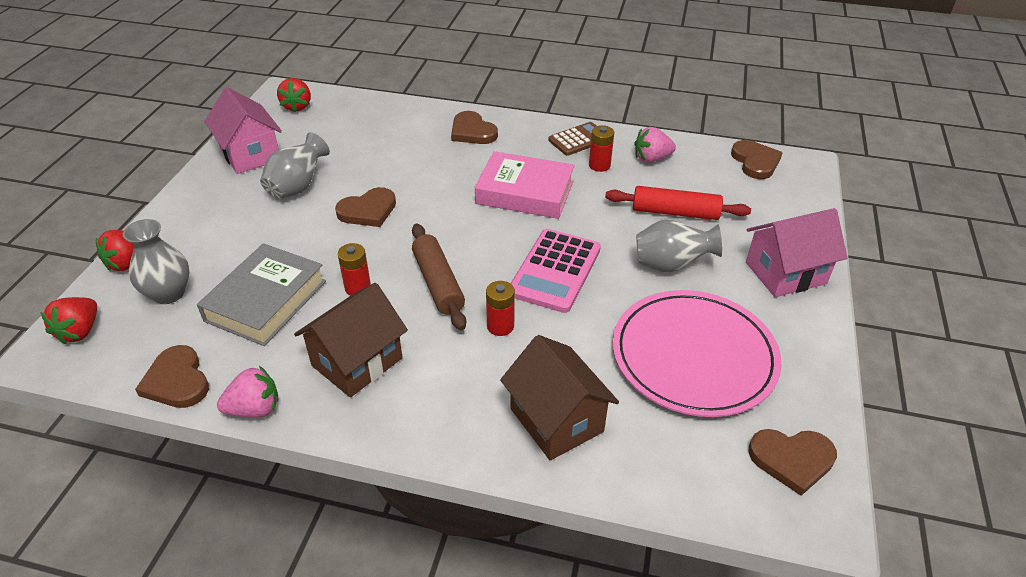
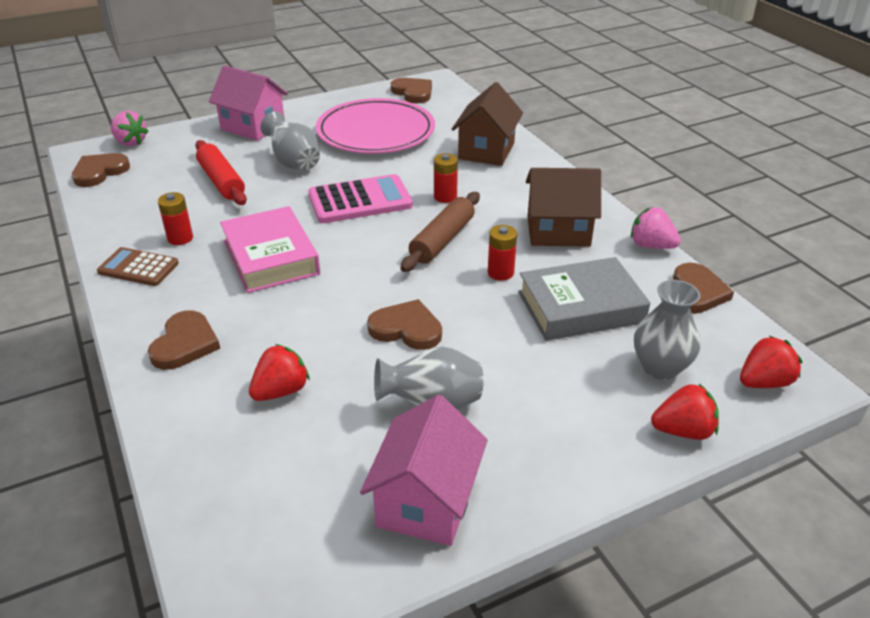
camera: 130 degrees left, 5 degrees down
red strawberry [277,78,311,112] -> red strawberry moved to [249,344,310,401]
pink strawberry [634,127,676,163] -> pink strawberry moved to [111,111,149,146]

